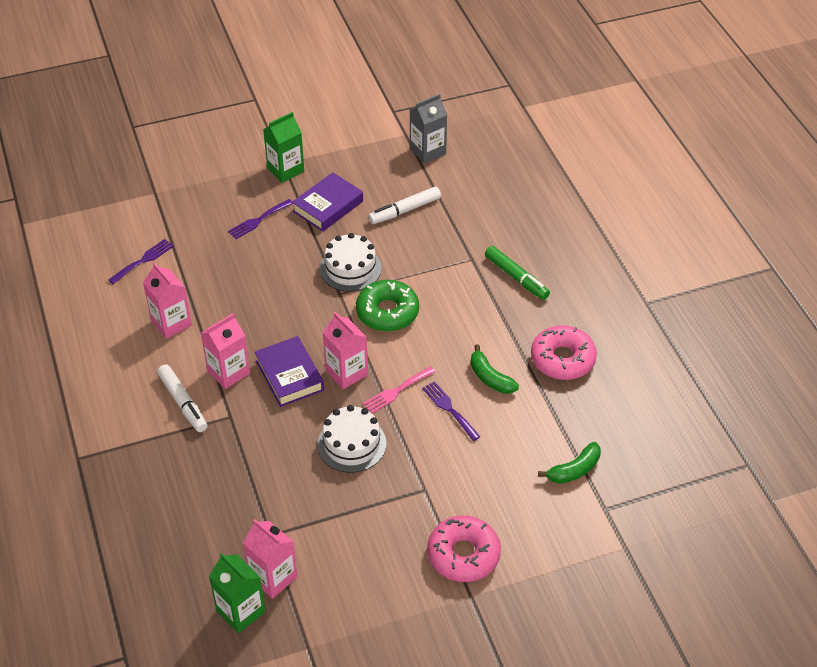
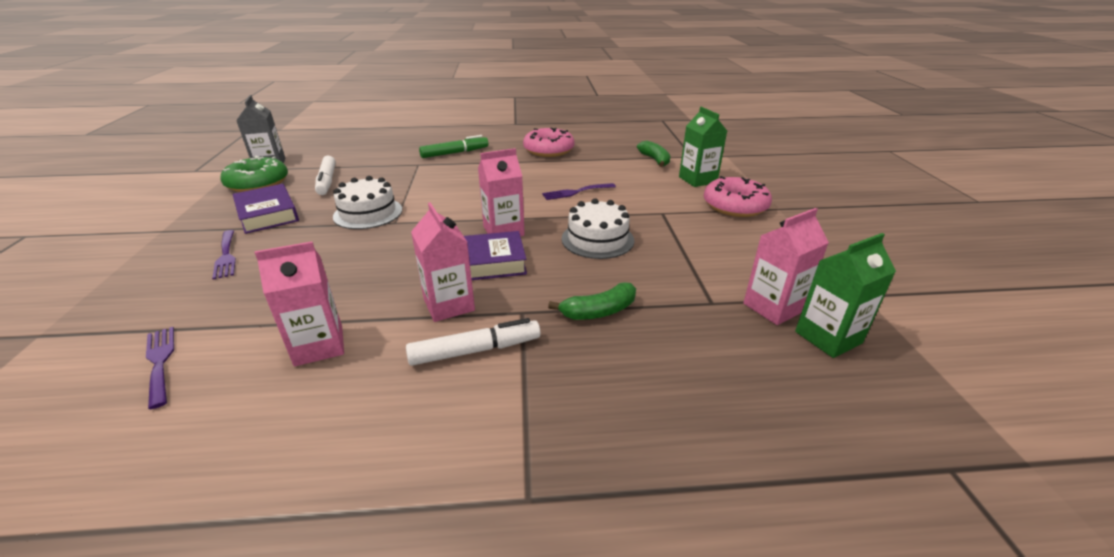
camera: 75 degrees left, 15 degrees down
green carton [263,112,304,183] -> green carton moved to [679,107,727,187]
green donut [356,280,419,332] -> green donut moved to [220,156,288,192]
pink fork [363,366,435,413] -> none
green banana [471,345,519,394] -> green banana moved to [548,282,636,320]

